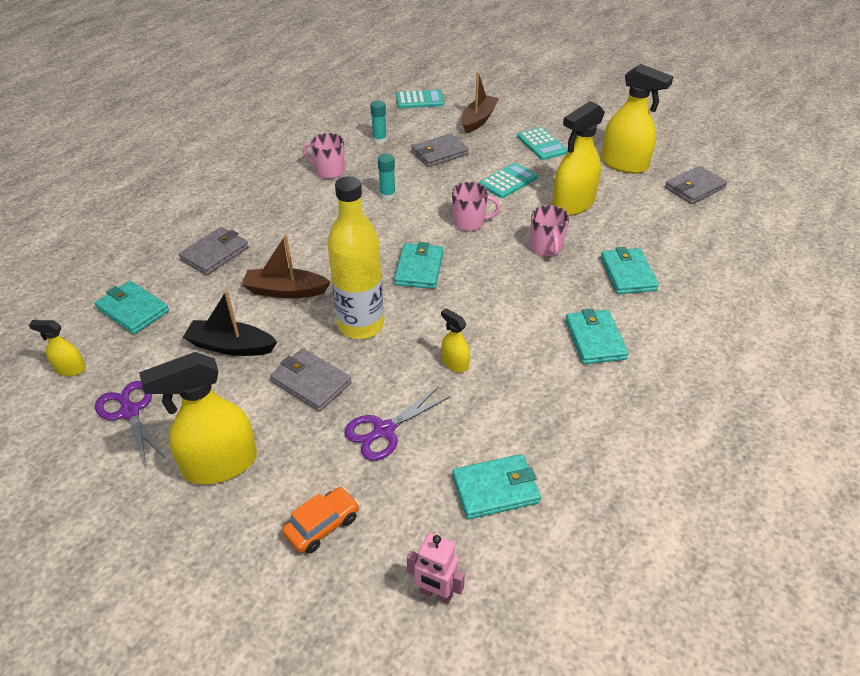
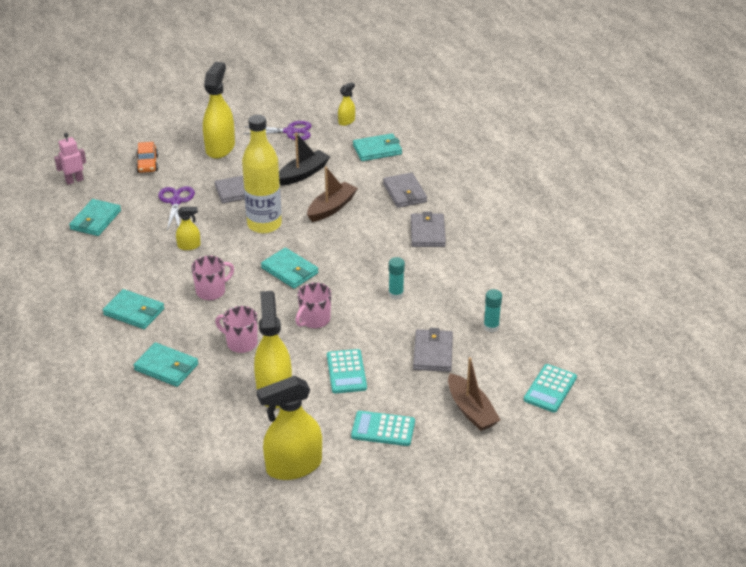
camera: 125 degrees right, 5 degrees down
pink mug [303,133,345,179] -> pink mug moved to [191,256,234,300]
grey wallet [665,166,727,204] -> grey wallet moved to [411,212,446,247]

